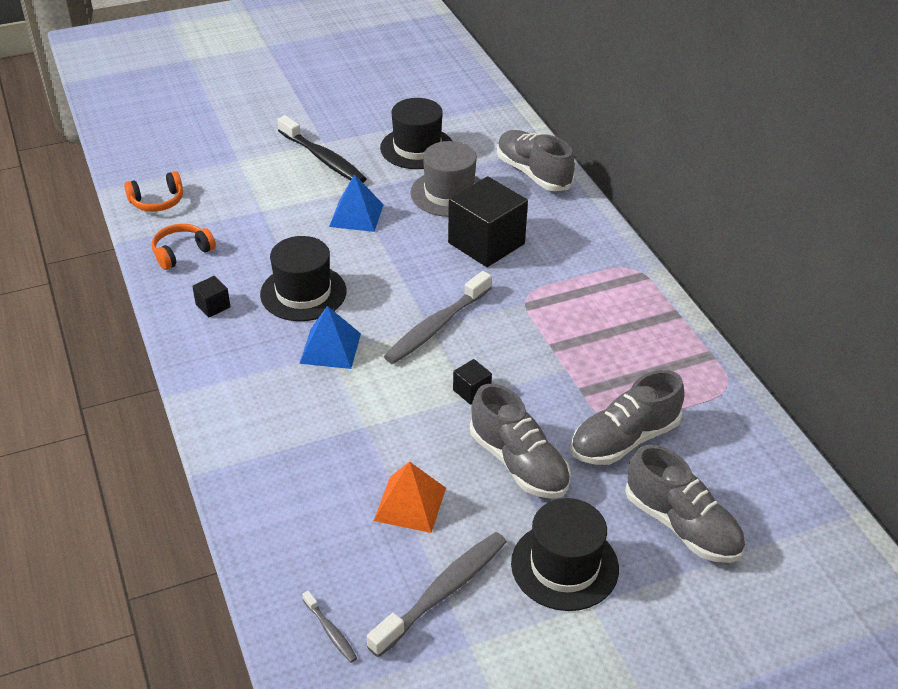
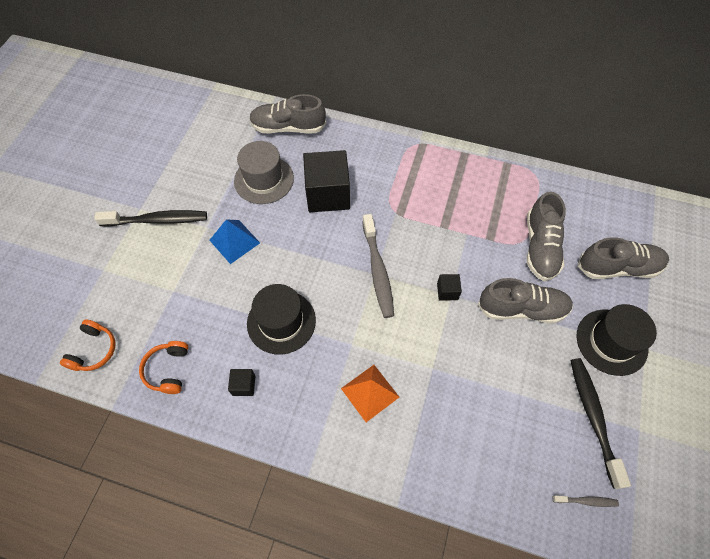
camera: 50 degrees left, 20 degrees up
blue pyramid [299,306,361,369] -> none
grey toothbrush [367,532,507,657] -> black toothbrush [570,358,631,489]
orange pyramid [374,461,446,533] -> orange pyramid moved to [341,365,399,422]
black hat [380,98,452,169] -> none

